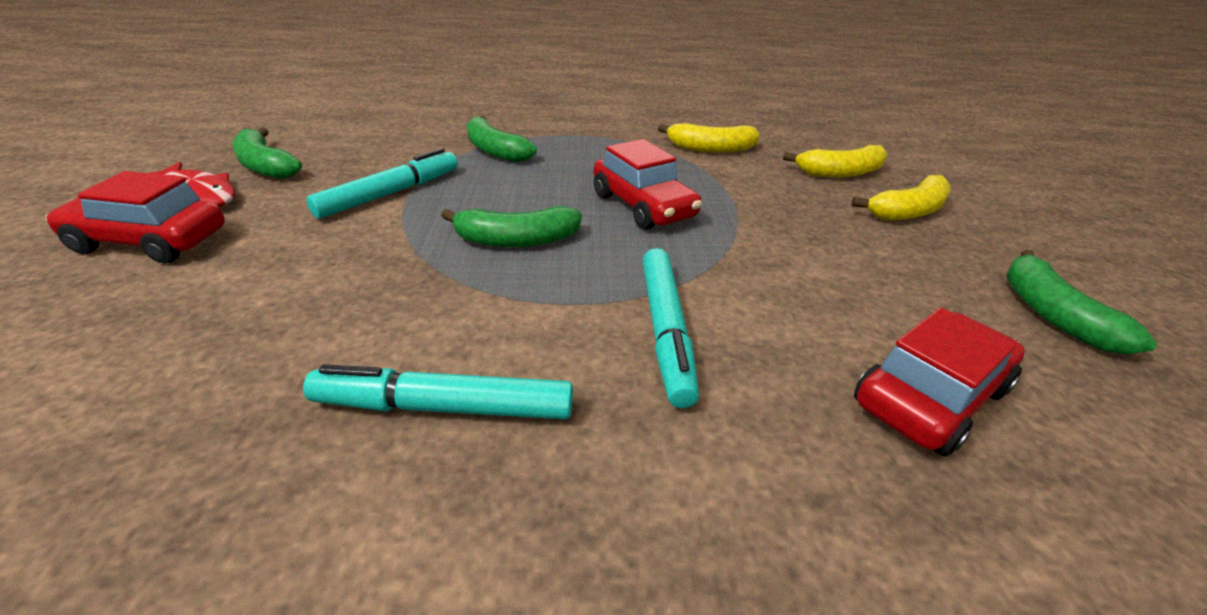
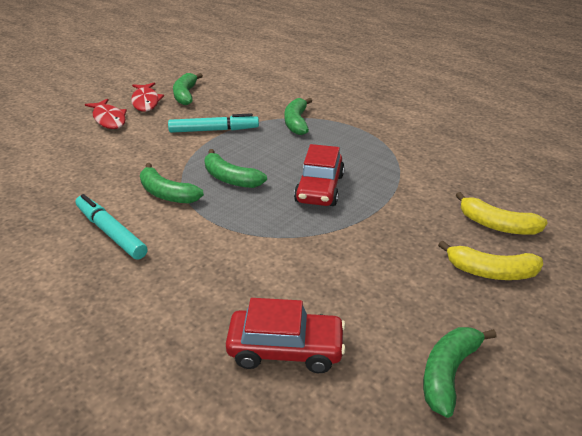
camera: 45 degrees right, 0 degrees up
red car [46,171,225,263] -> red fish [85,99,127,129]
turquoise marker [642,248,699,408] -> none
yellow banana [658,123,760,153] -> none
none -> green banana [140,163,204,204]

